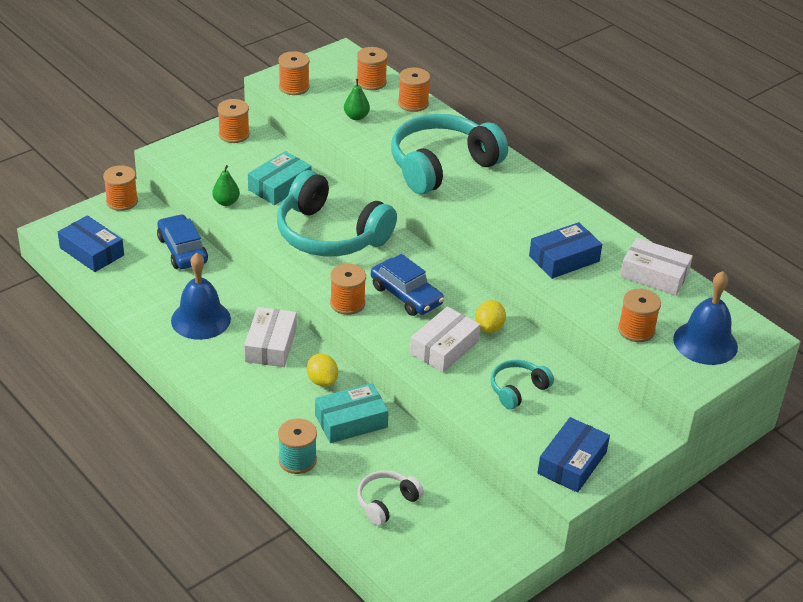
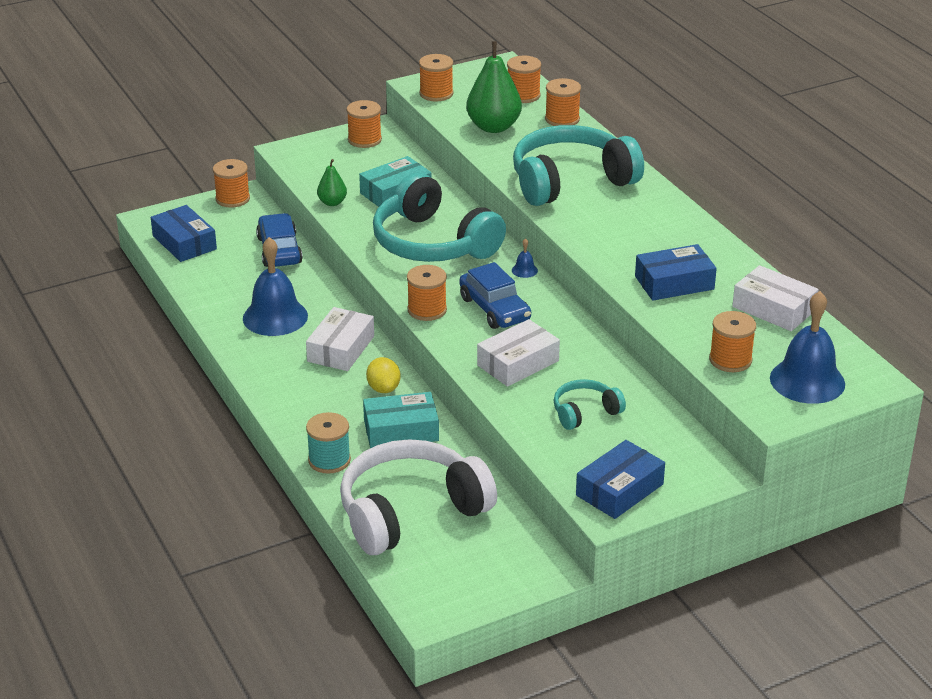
camera: 15 degrees right, 5 degrees down
green pear [344,79,370,120] -> green pear [466,41,522,133], size x1.90
white headphones [357,470,424,526] -> white headphones [340,439,497,555], size x2.10
yellow lemon [475,300,506,333] -> none
none -> blue bell [512,238,538,278]

